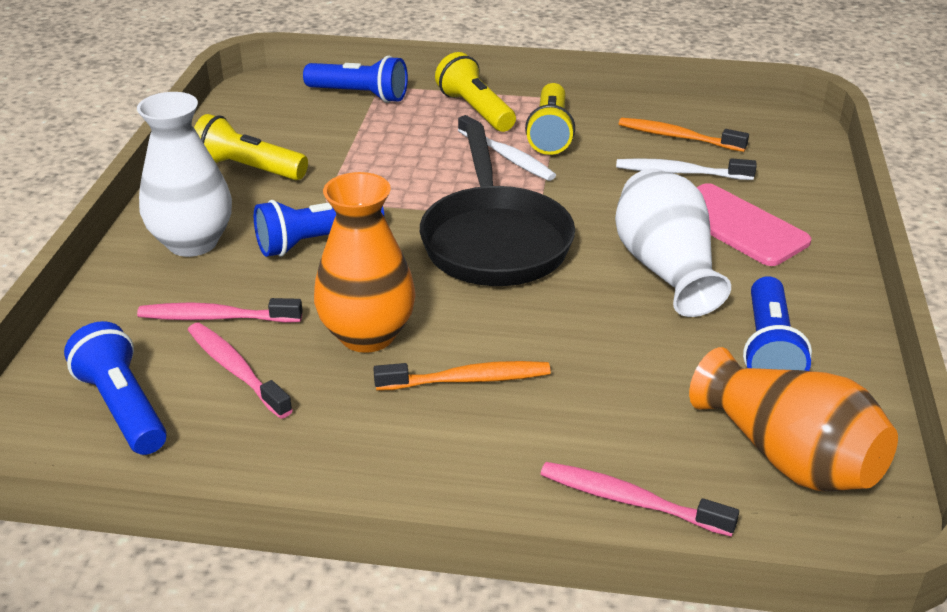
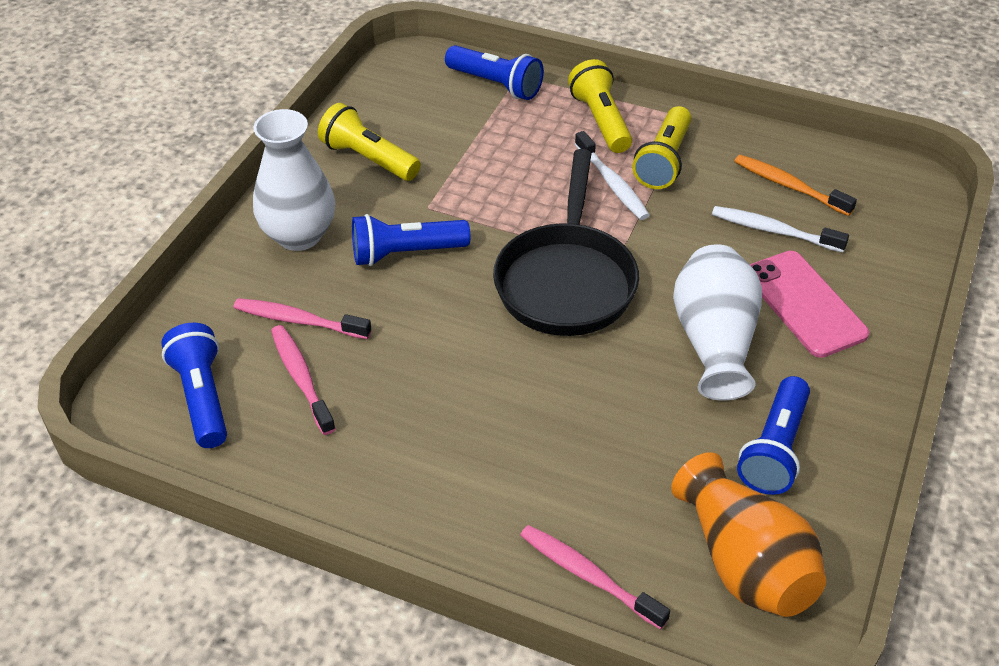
camera: 15 degrees right, 10 degrees up
orange vase [314,172,416,353] -> none
orange toothbrush [373,361,551,391] -> none

